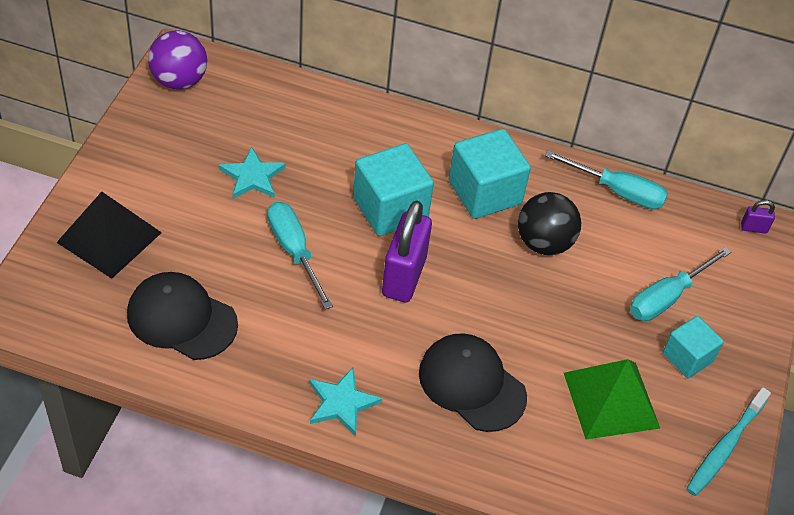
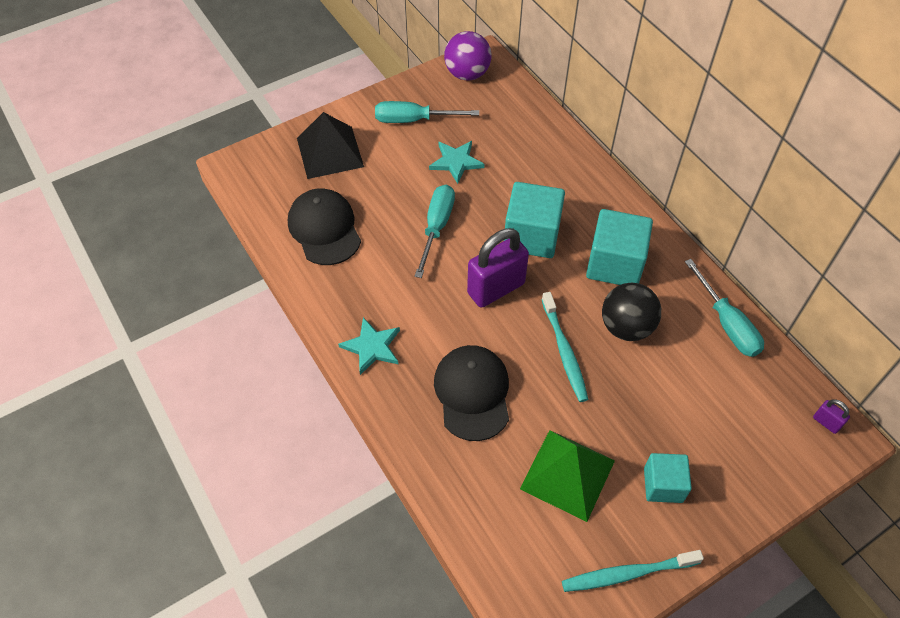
camera: 45 degrees right, 5 degrees up
turquoise screwdriver [630,247,731,321] -> turquoise screwdriver moved to [375,101,479,123]
none -> turquoise toothbrush [541,292,589,402]

